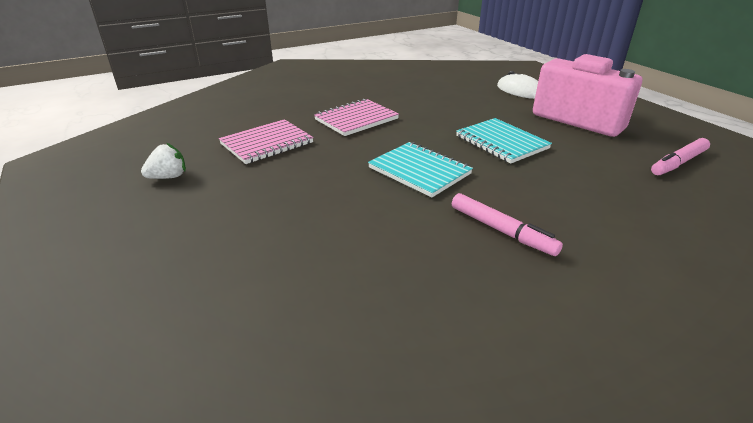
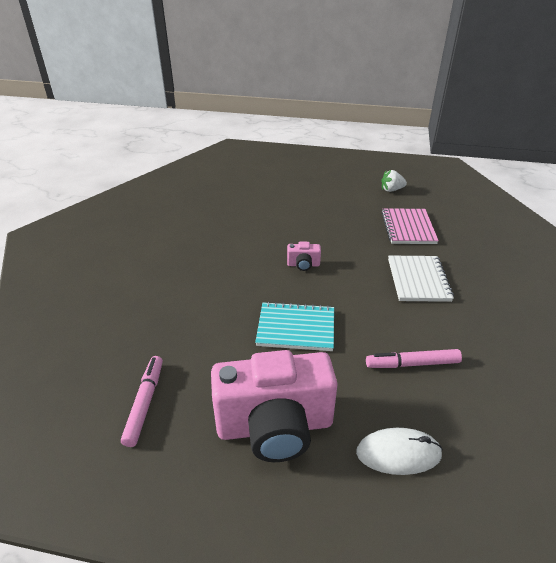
camera: 130 degrees right, 5 degrees up
white strawberry [141,143,186,179] -> white strawberry turned 75 degrees clockwise [381,170,407,192]
pink notebook [314,99,399,136] -> white notebook [388,256,454,302]
turquoise notebook [368,142,473,197] -> pink camera [287,242,321,271]
pink marker [452,193,563,256] -> pink marker moved to [366,349,462,368]

